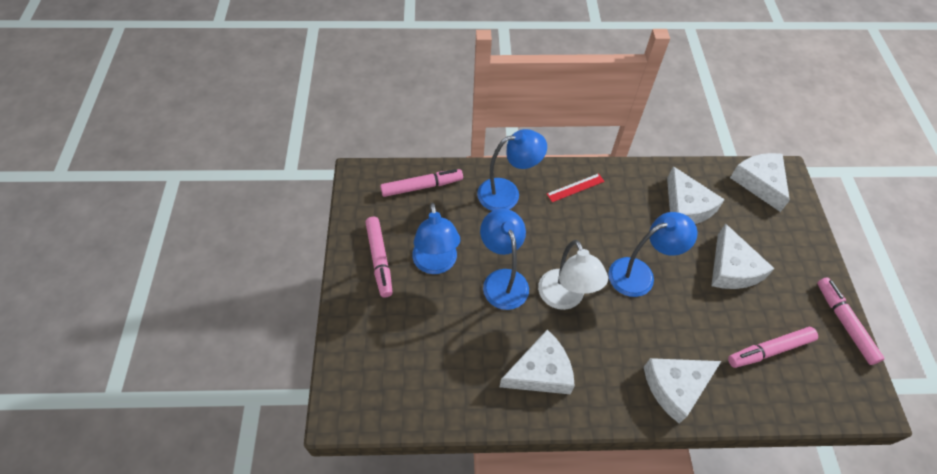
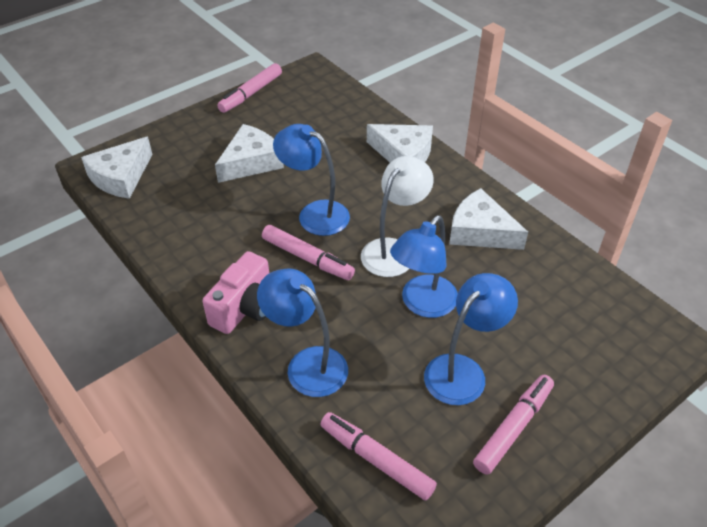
camera: 125 degrees left, 10 degrees down
red ruler [547,173,605,202] -> pink camera [203,251,269,334]
white cheese [667,166,725,224] -> none
pink marker [728,327,818,368] -> pink marker moved to [262,225,355,280]

